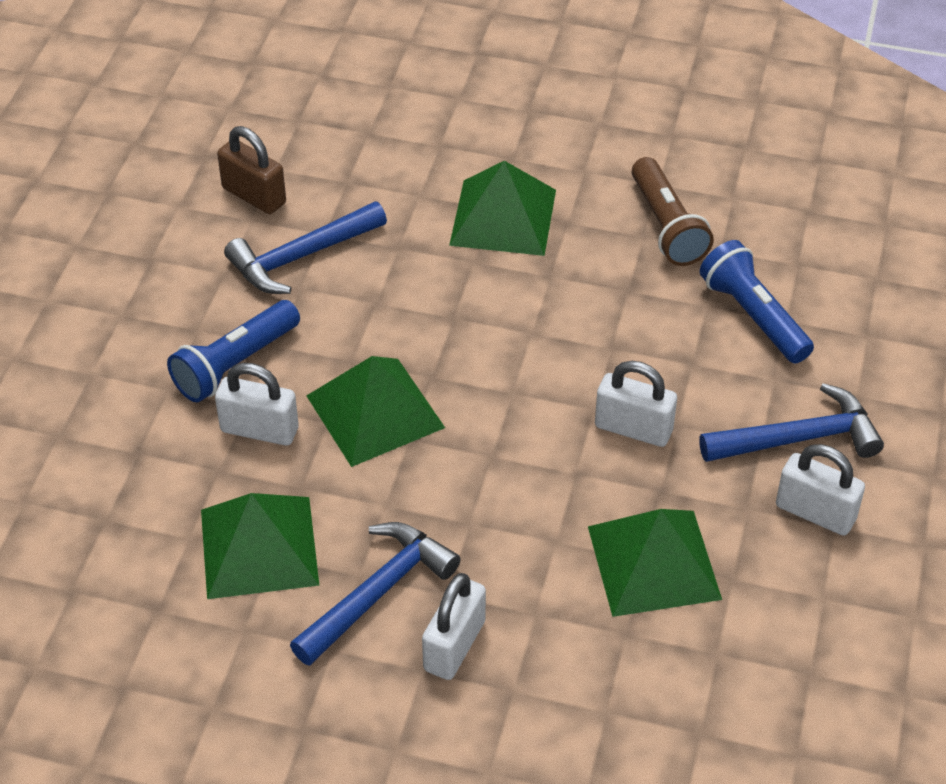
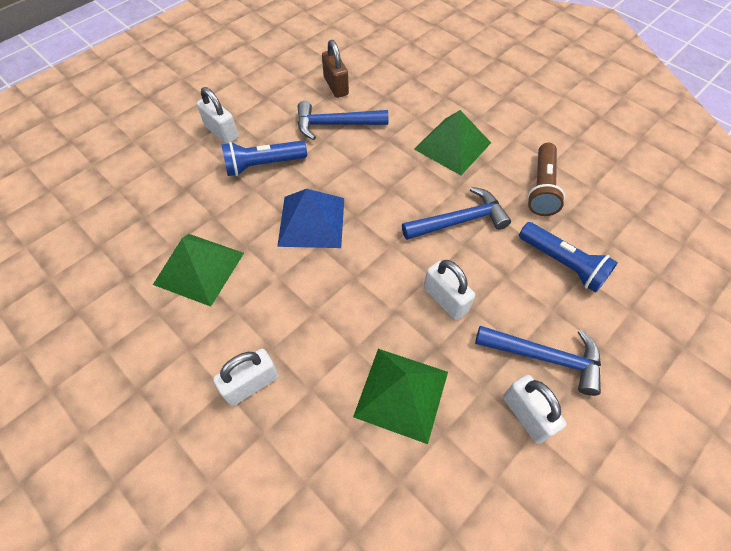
camera: 30 degrees right, 10 degrees up
white padlock [215,363,299,446] -> white padlock moved to [197,87,238,144]
blue hammer [290,522,461,666] -> blue hammer moved to [402,187,511,240]
green pyramid [306,356,445,467] -> blue pyramid [277,189,344,248]
blue flashlight [700,240,814,364] -> blue flashlight turned 135 degrees clockwise [519,222,618,293]

